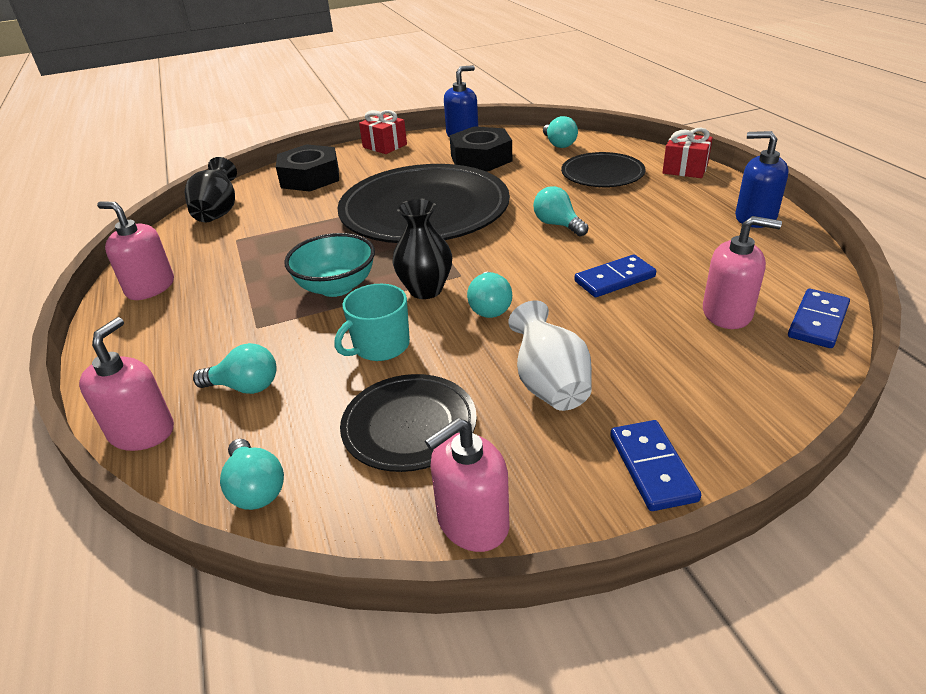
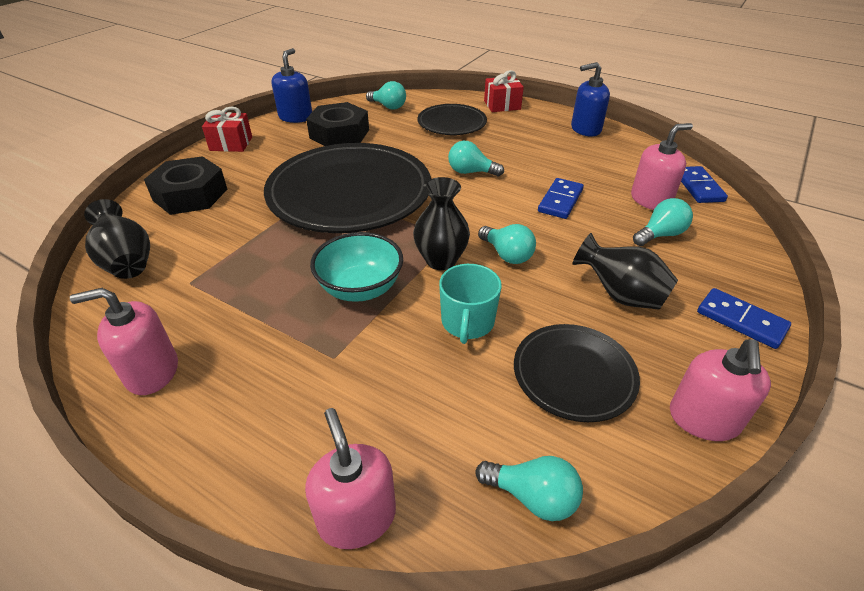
camera: 40 degrees left, 5 degrees up
turquoise light bulb [193,343,276,394] -> turquoise light bulb moved to [633,198,693,246]
white vase [508,300,592,411] -> black vase [572,233,678,310]

